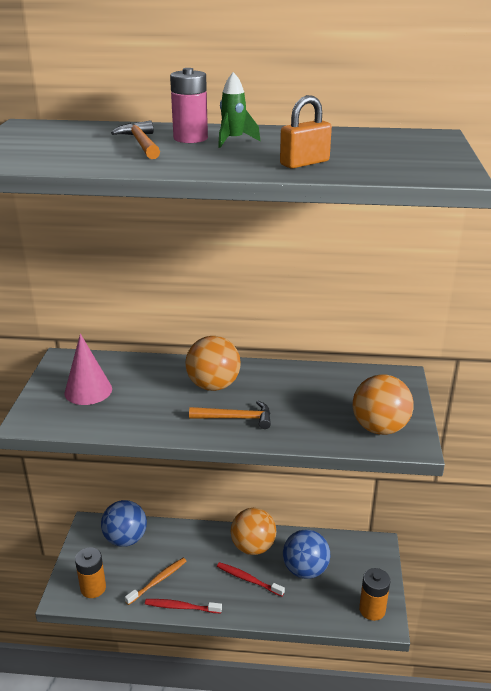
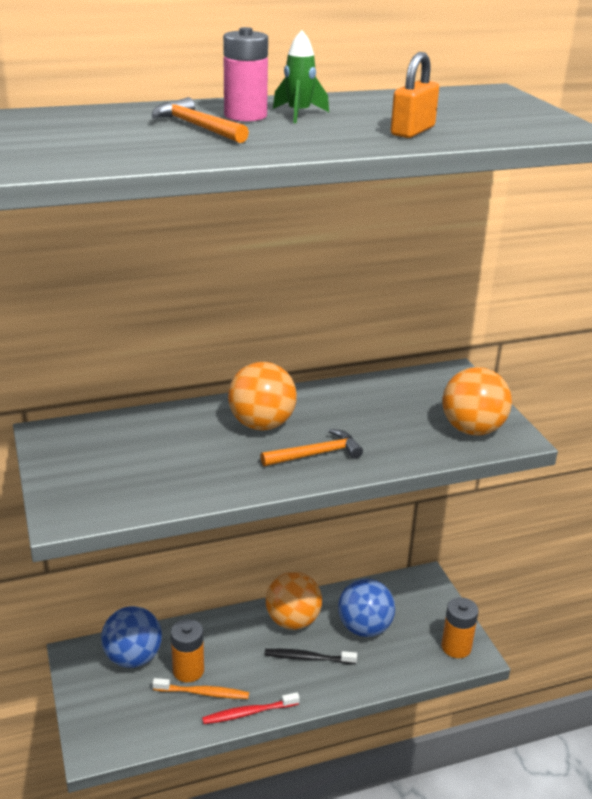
camera: 25 degrees left, 0 degrees up
pink cone [64,334,112,405] -> none
orange battery [75,547,106,598] -> orange battery moved to [171,619,204,682]
orange toothbrush [125,558,186,605] -> orange toothbrush turned 75 degrees clockwise [152,678,249,699]
red toothbrush [217,562,285,597] -> black toothbrush [264,649,357,664]

